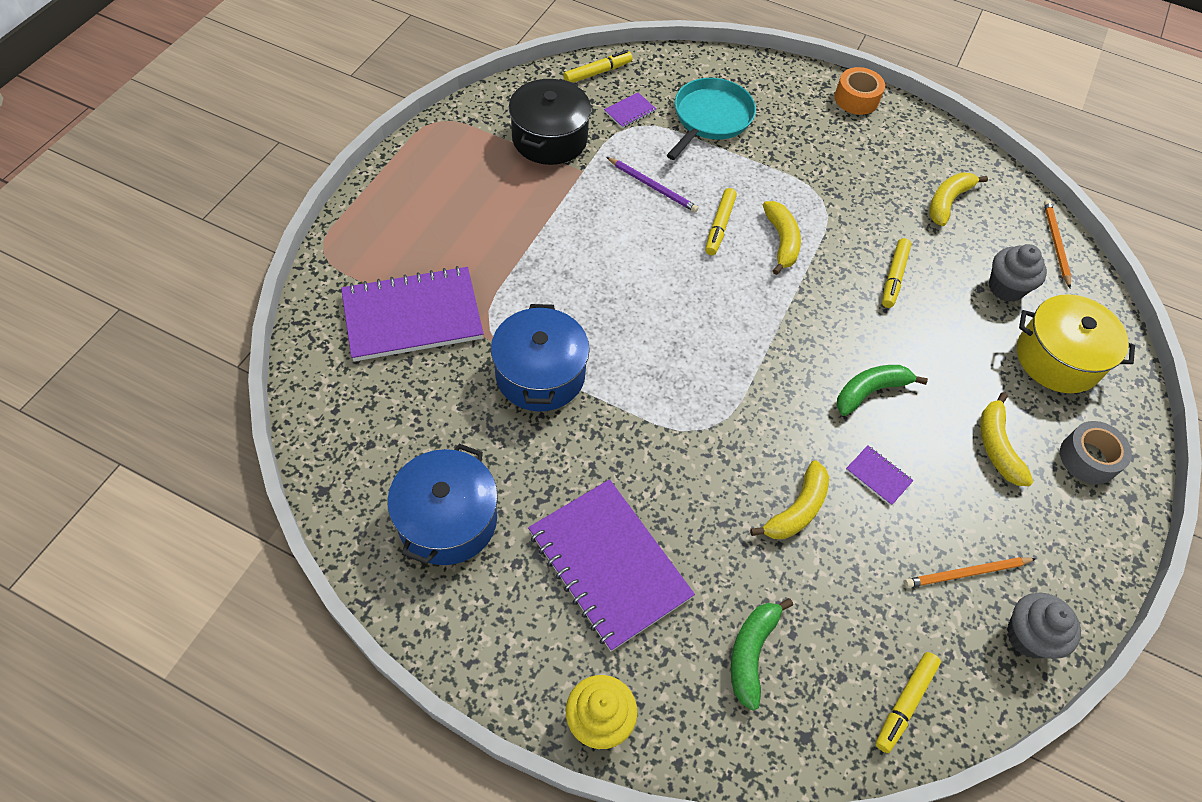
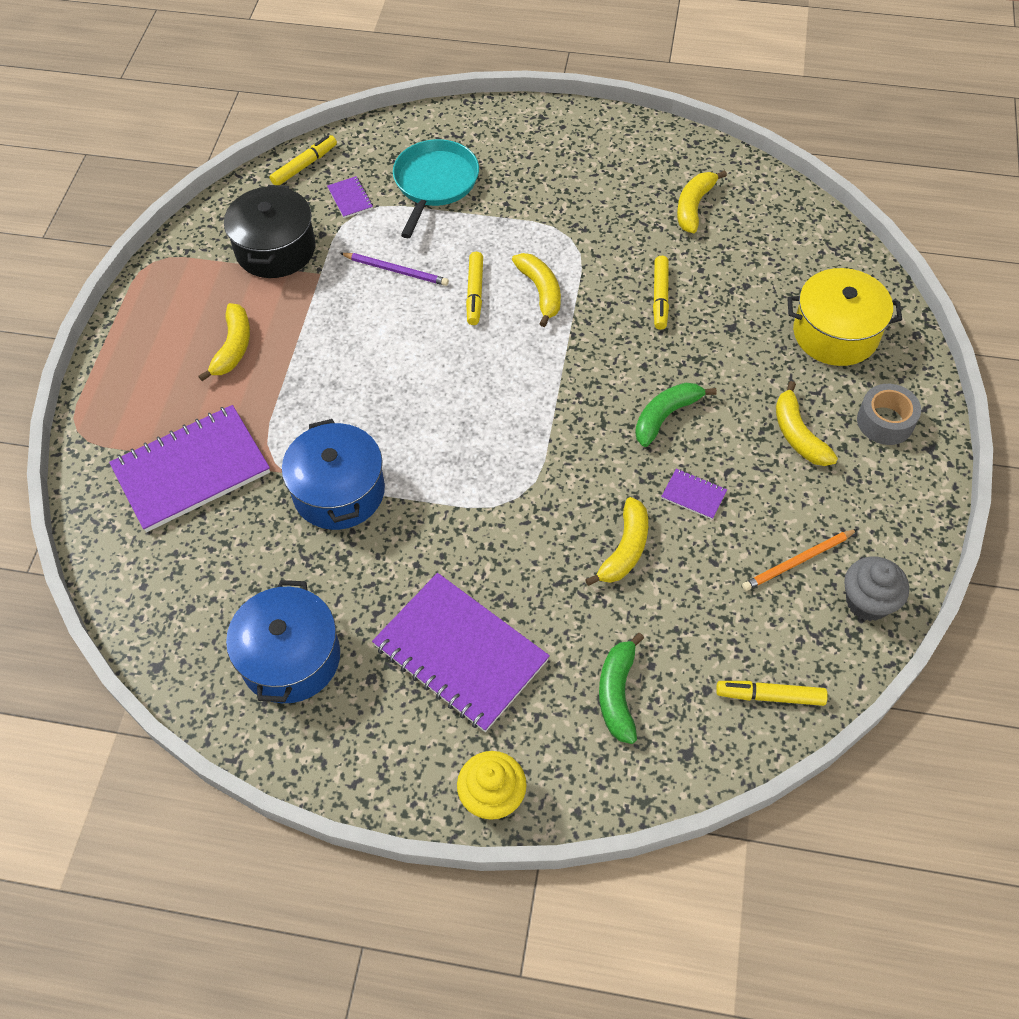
camera: 10 degrees left, 0 degrees up
purple notebook [604,92,656,128] -> purple notebook turned 60 degrees counterclockwise [327,176,373,218]
orange tape [835,67,885,115] -> none
yellow marker [876,652,941,753] -> yellow marker turned 75 degrees clockwise [716,681,828,706]
grey cupcake [989,244,1047,302] -> none
orange pencil [1044,200,1071,288] -> none
none -> yellow banana [198,303,250,381]

